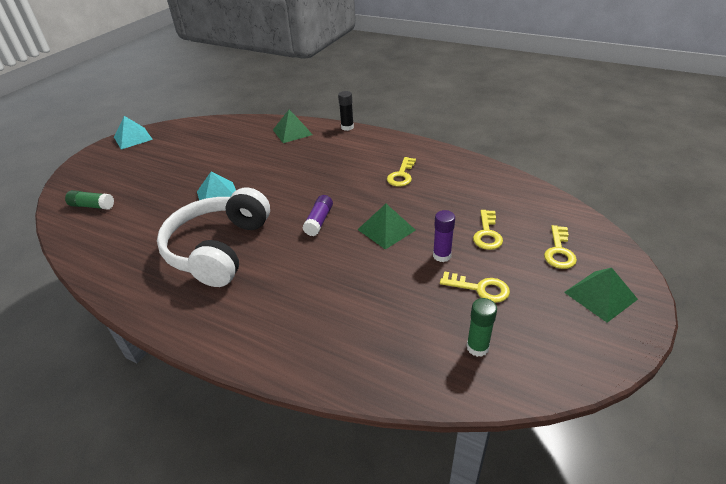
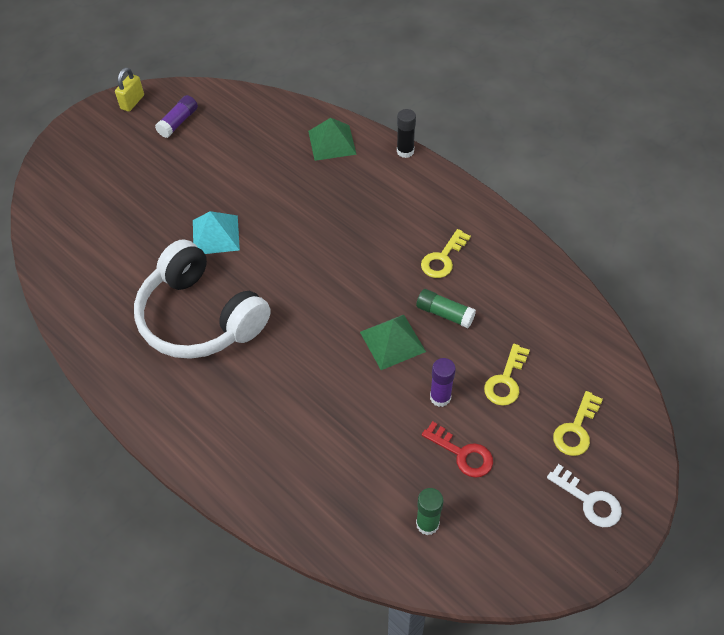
camera: 15 degrees right, 15 degrees up
green glue stick [65,190,114,210] -> green glue stick moved to [416,289,476,328]
turquoise pyramid [114,116,153,149] -> yellow padlock [115,67,144,112]
white headphones [157,188,270,287] -> white headphones turned 75 degrees counterclockwise [134,239,271,359]
purple glue stick [302,195,333,236] -> purple glue stick moved to [155,95,198,138]
yellow key [440,271,510,303] -> red key [422,421,493,478]
green pyramid [564,268,638,323] -> white key [547,464,622,527]

